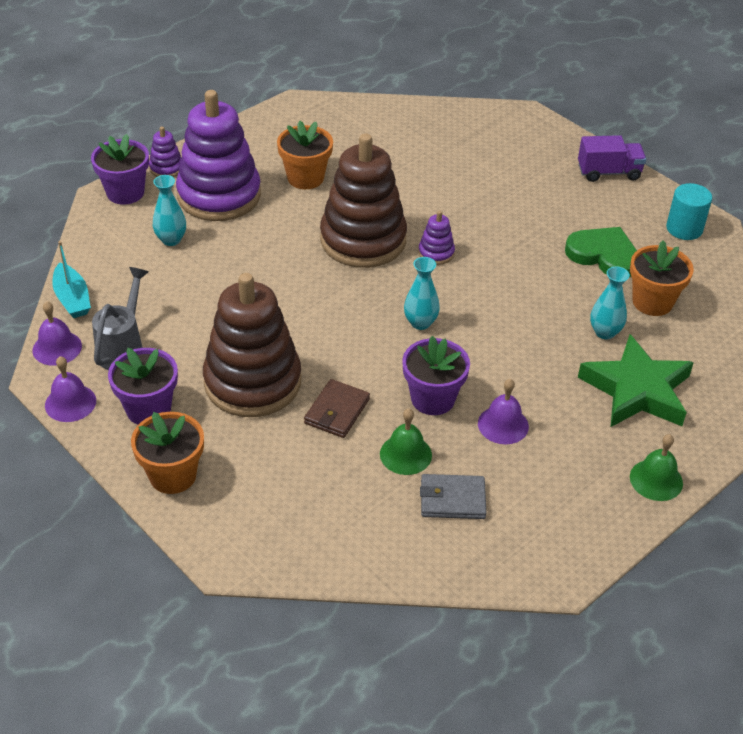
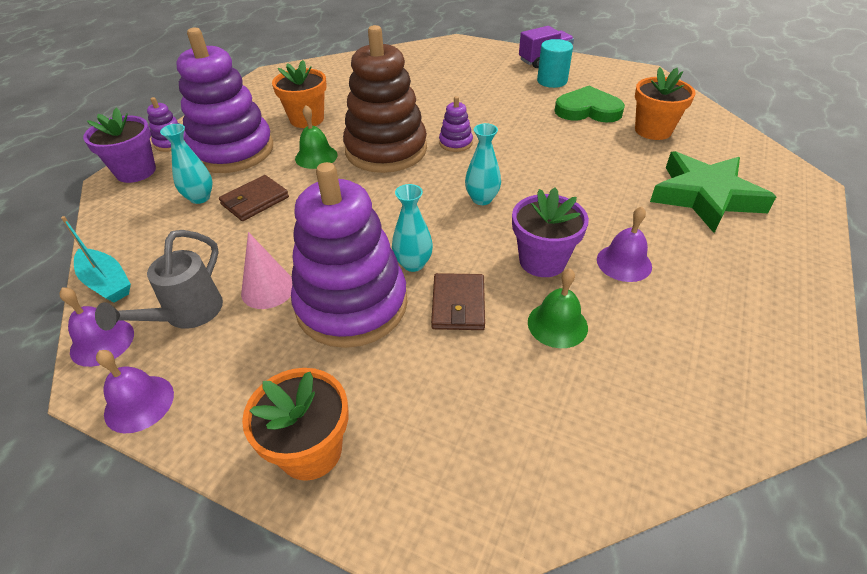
camera: 20 degrees left, 0 degrees up
grey watering can [92,267,148,370] -> grey watering can turned 150 degrees counterclockwise [95,230,223,331]
purple flower pot [108,348,178,425] -> none
brown stacking toy [203,273,301,417] -> purple stacking toy [291,162,408,348]
grey wallet [420,474,486,519] -> none
turquoise vase [590,266,630,339] -> turquoise vase moved to [392,184,433,272]
green bell [630,434,683,501] -> green bell moved to [295,105,338,169]
turquoise cylinder [666,183,712,240] -> turquoise cylinder moved to [537,39,573,88]
none -> brown wallet [219,175,289,221]
none -> pink cone [241,232,292,309]

